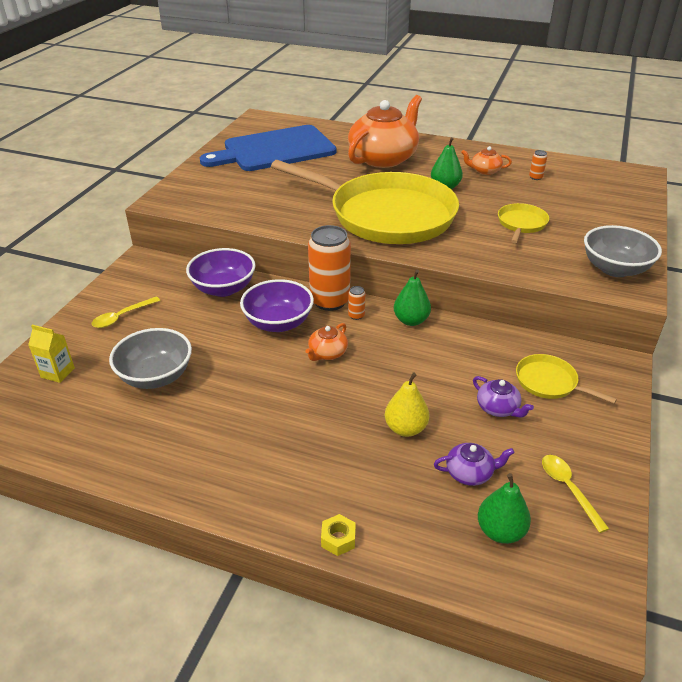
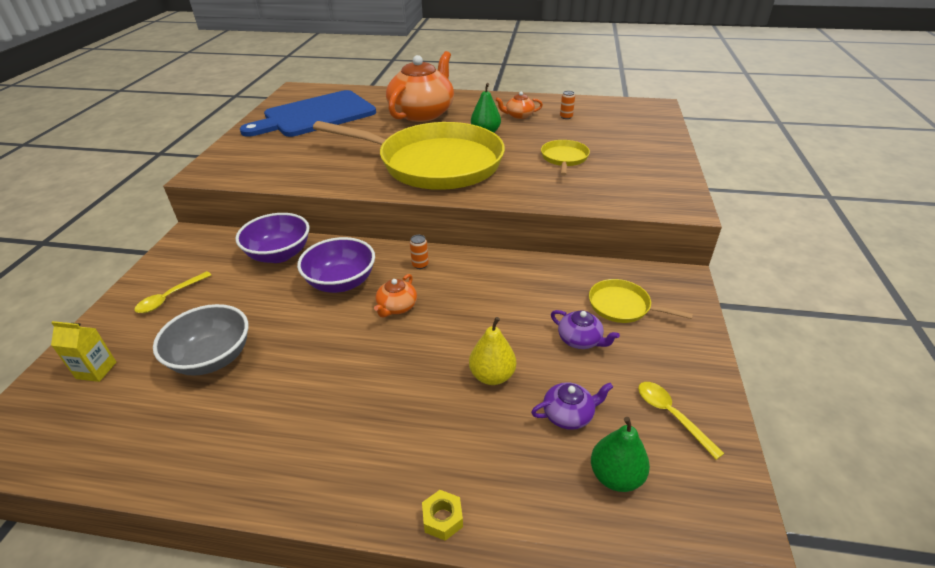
camera: 10 degrees left, 0 degrees up
orange can [308,225,351,311] -> none
green pear [394,270,431,326] -> none
grey bowl [584,225,662,277] -> none

